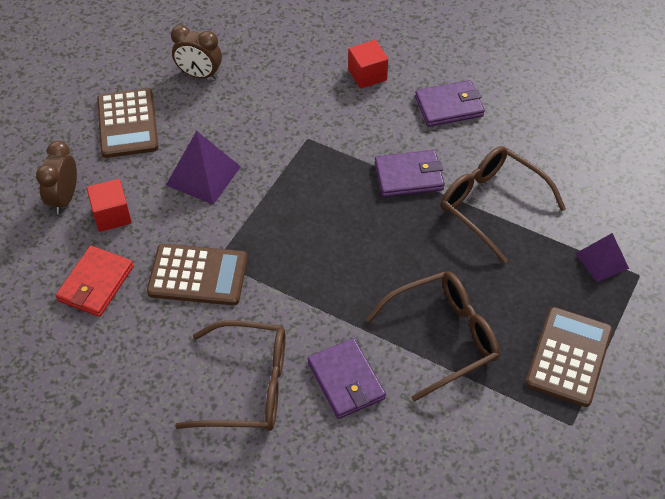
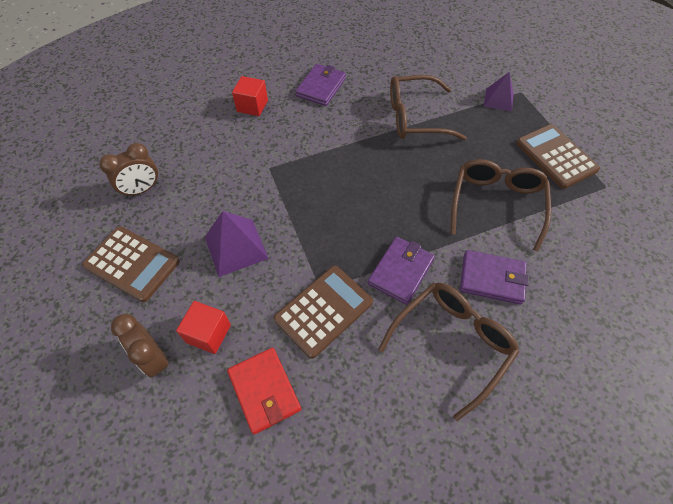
camera: 50 degrees left, 5 degrees up
purple wallet [375,150,445,197] -> purple wallet moved to [368,237,435,305]

